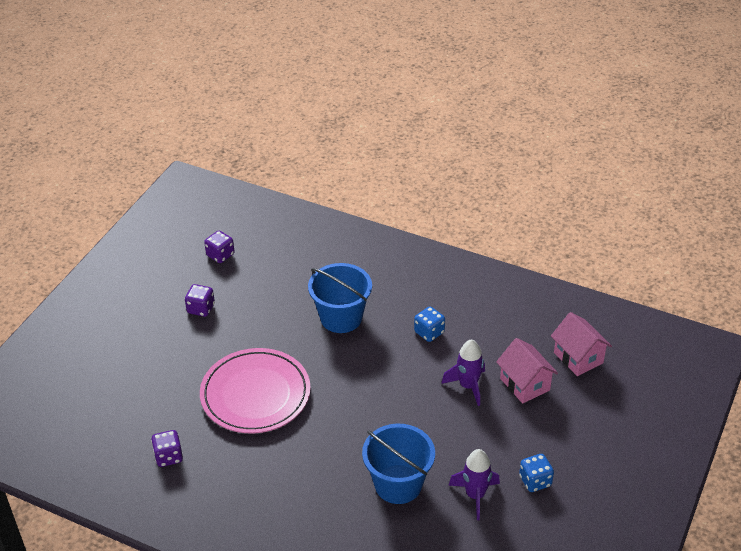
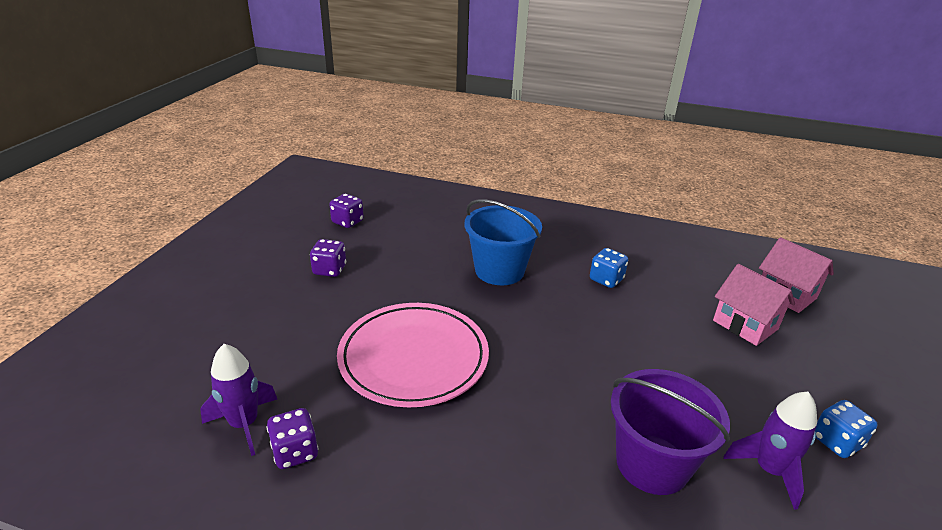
camera: 10 degrees left, 10 degrees down
blue bucket [362,424,435,504] -> purple bucket [611,369,730,495]
purple rocket [441,339,485,406] -> purple rocket moved to [200,344,277,456]

